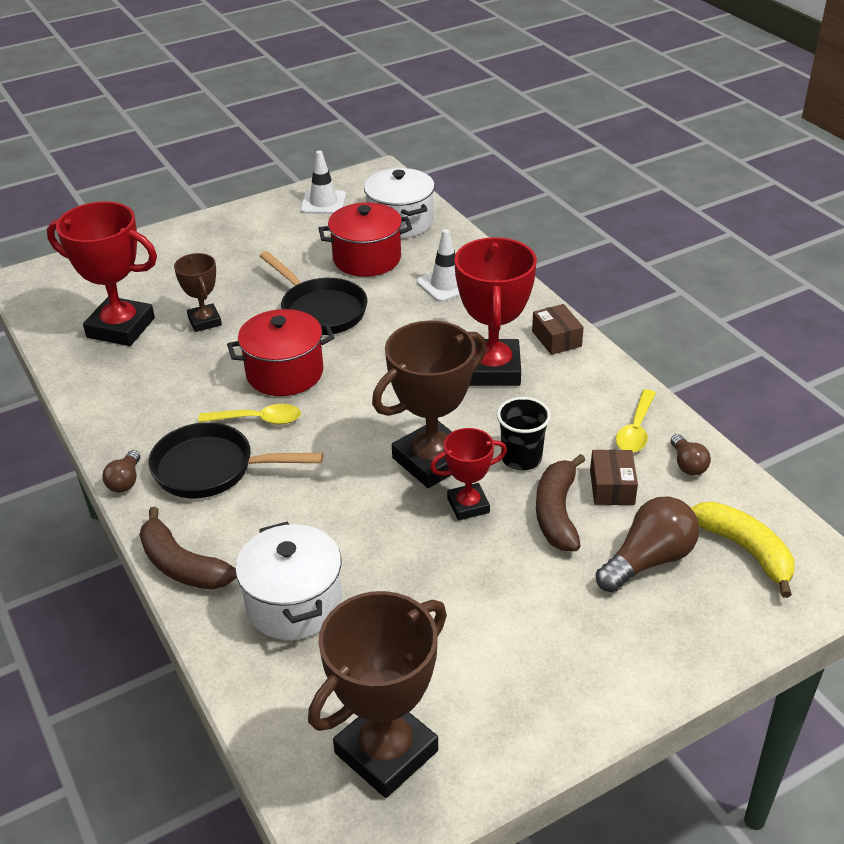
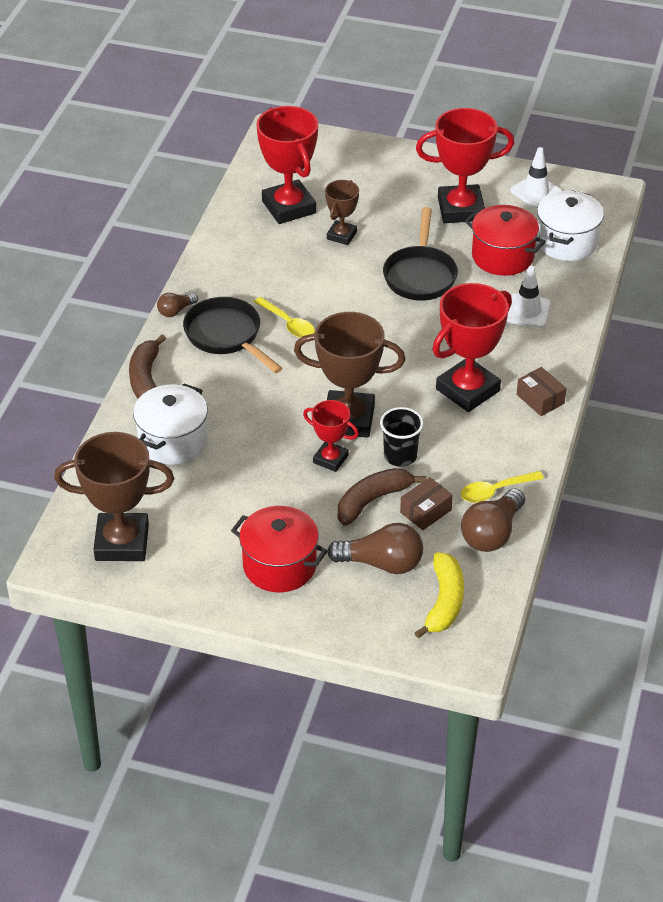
camera: 45 degrees right, 5 degrees up
red pot [227,309,335,396] -> red pot moved to [231,506,328,592]
brown box [532,304,584,355] -> brown box turned 60 degrees counterclockwise [517,367,566,416]
brown light bulb [671,434,711,476] -> brown light bulb [461,488,525,552], size x1.84
none -> red trophy [416,108,514,223]

